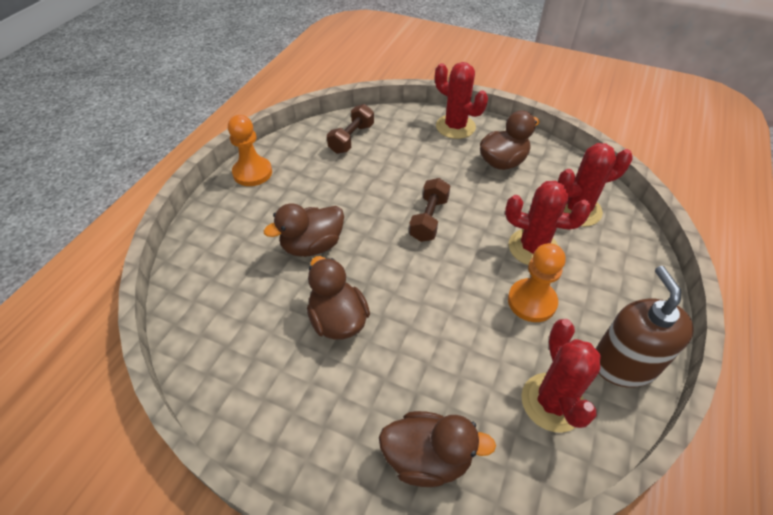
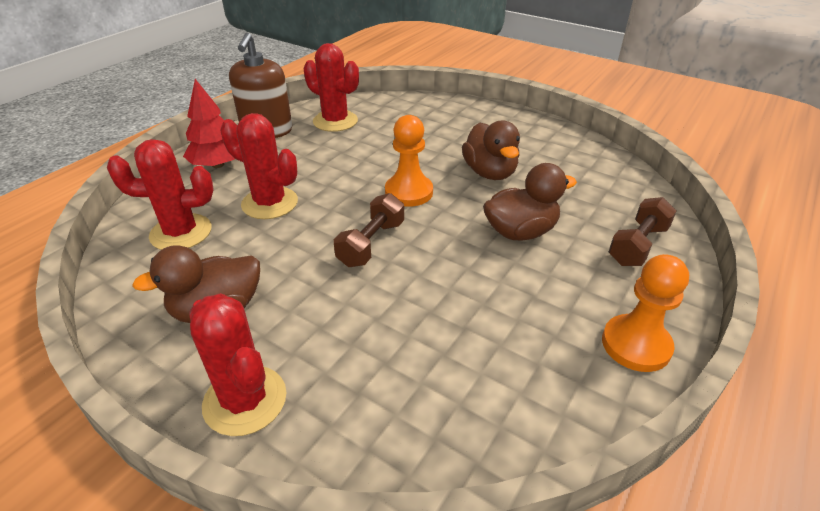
camera: 170 degrees left, 10 degrees down
brown dumbbell [327,104,374,154] -> brown dumbbell moved to [609,197,677,266]
brown duck [379,411,496,487] -> none
orange pawn [508,243,565,322] -> orange pawn moved to [385,115,433,207]
red cactus [521,319,601,433] -> red cactus turned 60 degrees counterclockwise [303,43,359,132]
none -> red tree [183,79,235,168]

